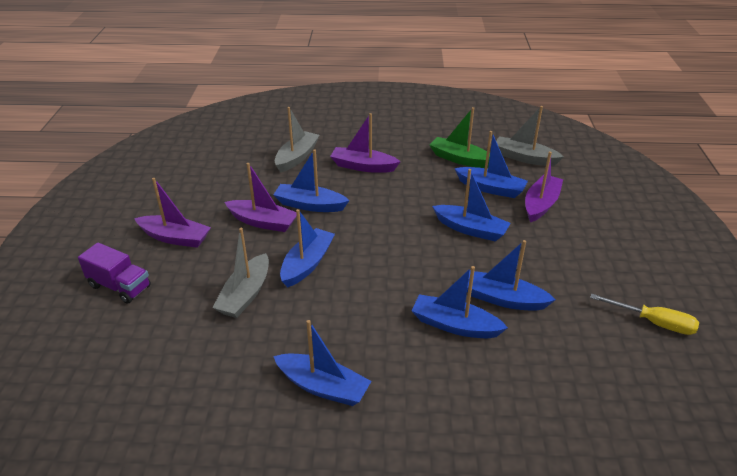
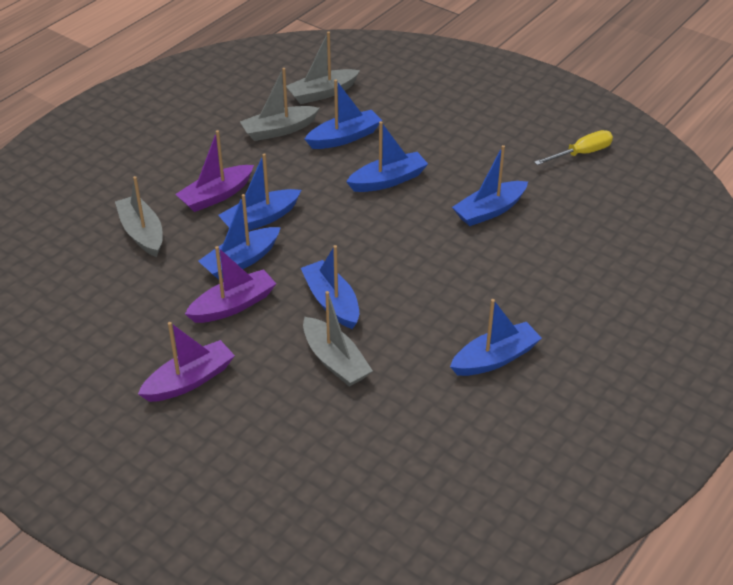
camera: 55 degrees left, 5 degrees up
purple truck [78,242,151,304] -> none
blue boat [411,266,508,338] -> blue boat moved to [218,153,301,231]
green boat [429,107,490,168] -> grey boat [240,68,319,141]
purple boat [525,151,563,222] -> none

